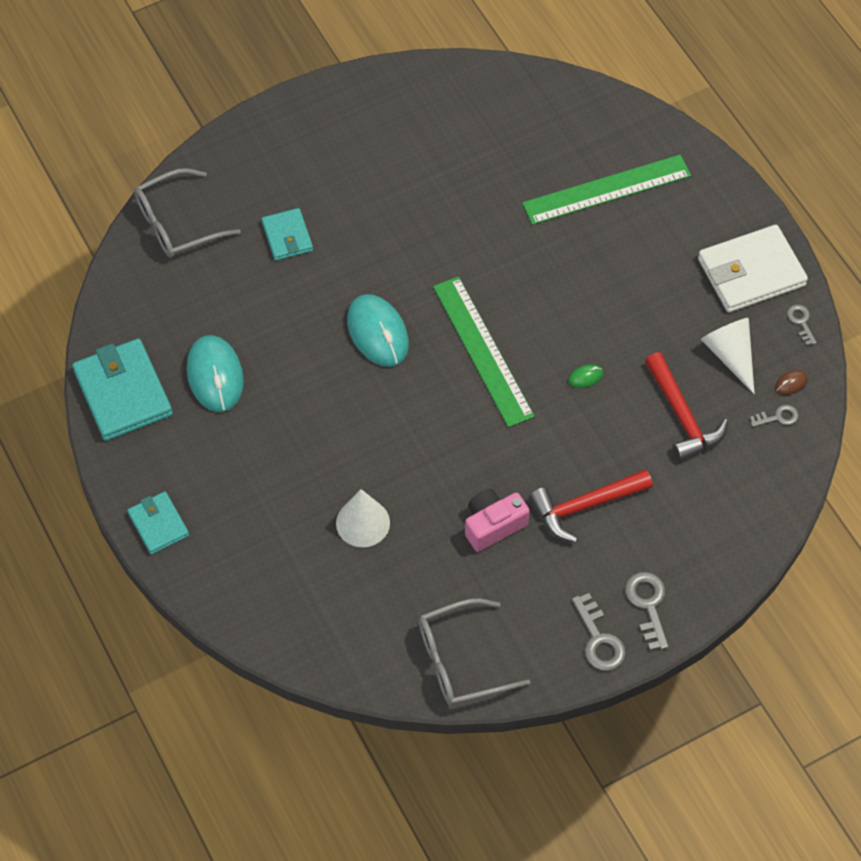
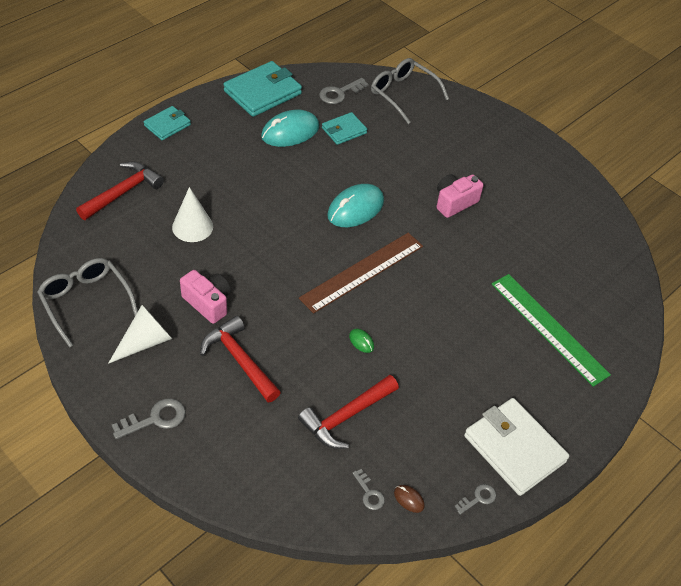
camera: 70 degrees right, 10 degrees down
turquoise wallet [262,208,313,261] -> turquoise wallet moved to [322,112,367,145]
green ruler [433,276,535,427] -> brown ruler [299,233,423,314]
grey key [572,593,626,671] -> grey key moved to [319,78,369,104]
white cone [701,318,755,394] -> white cone moved to [108,305,172,364]
none -> red hammer [76,162,164,220]
none -> pink camera [436,174,484,218]

